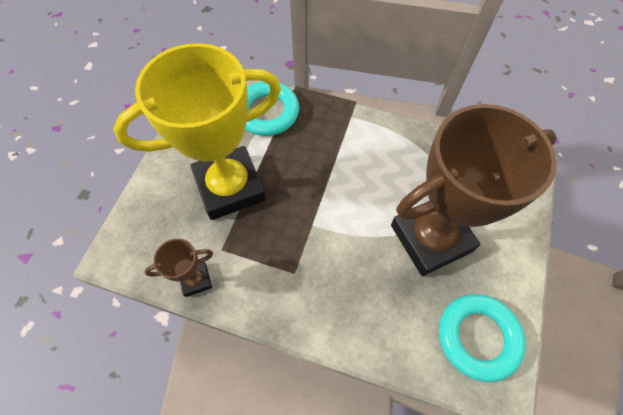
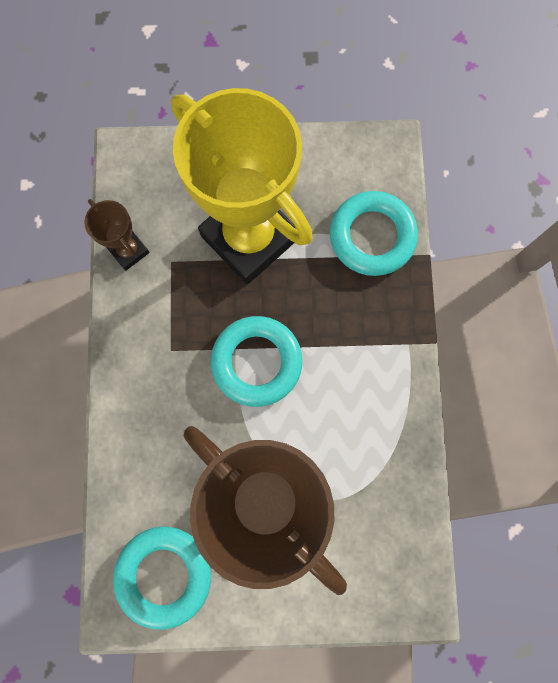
camera: 70 degrees right, 15 degrees up
none -> turquoise ring [211,316,302,407]

